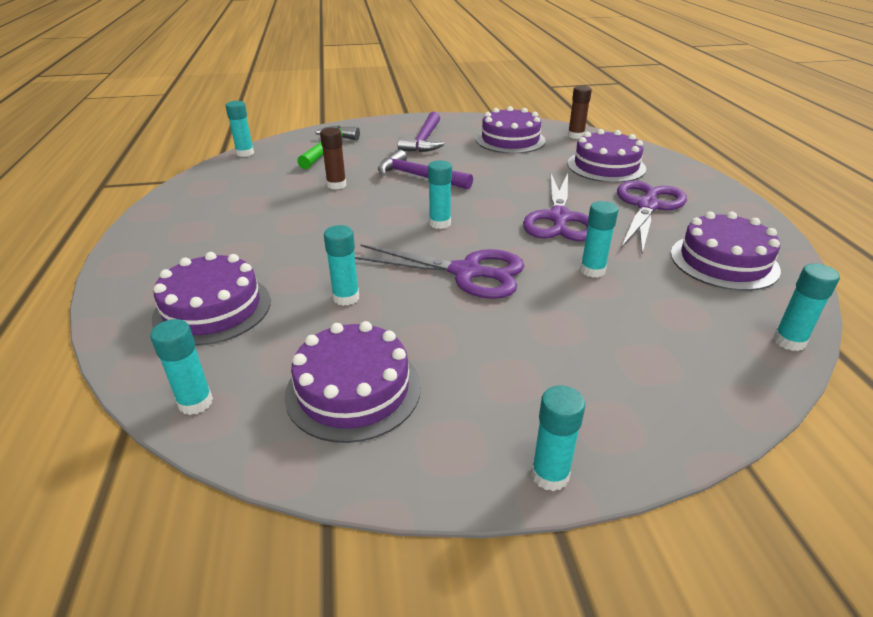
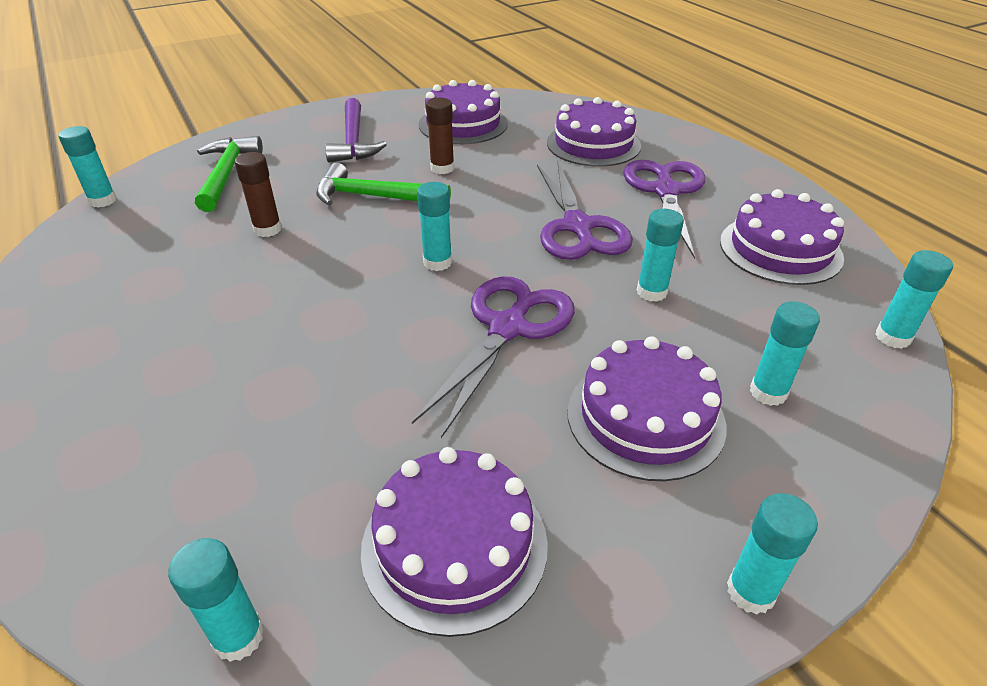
camera: 20 degrees left, 5 degrees up
purple cake [152,252,271,346] -> purple cake moved to [567,336,727,481]
turquoise glue stick [324,225,359,306] -> turquoise glue stick moved to [750,301,820,406]
purple scissors [355,244,524,299] -> purple scissors turned 60 degrees counterclockwise [412,276,575,438]
purple hammer [378,149,473,190] -> green hammer [316,163,451,205]
brown glue stick [568,86,592,139] -> brown glue stick moved to [426,98,454,174]

